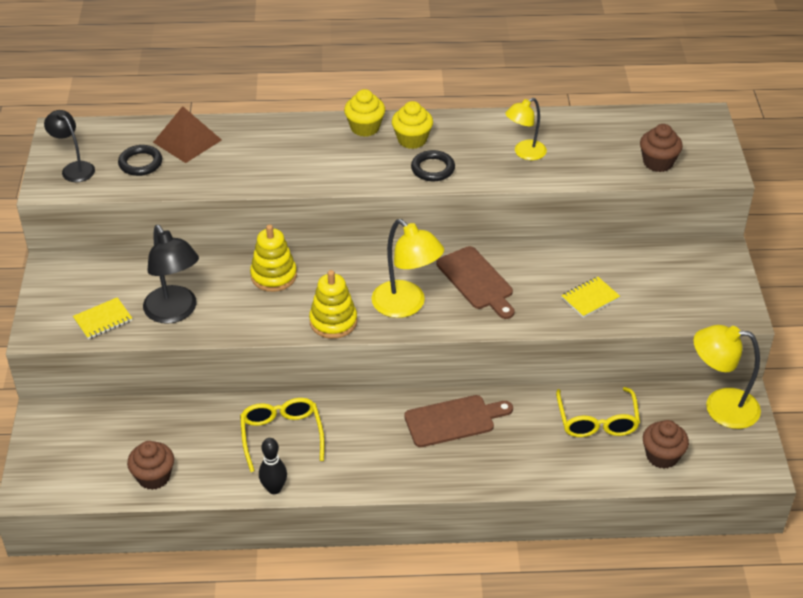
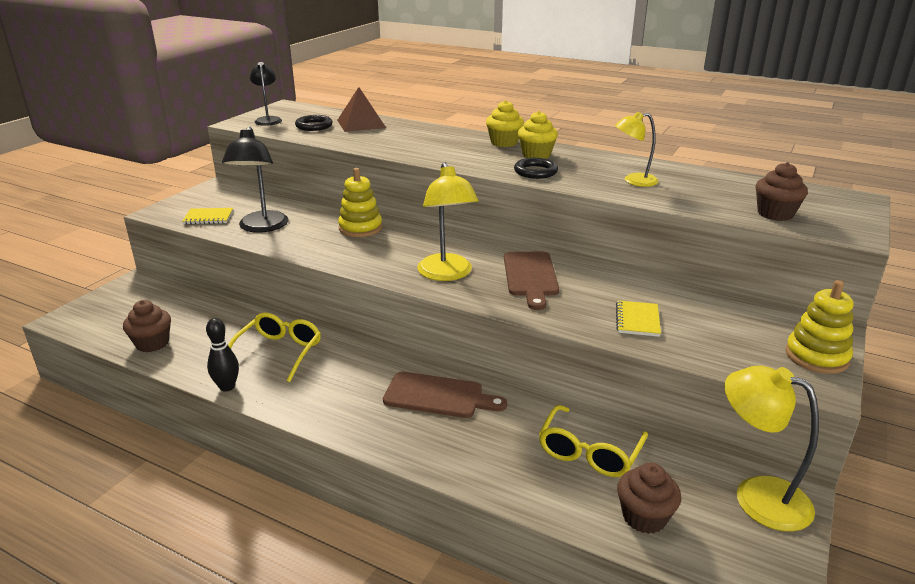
camera: 30 degrees right, 15 degrees down
yellow stacking toy [309,270,357,339] -> yellow stacking toy moved to [785,280,854,374]
yellow notebook [561,277,620,318] -> yellow notebook turned 75 degrees counterclockwise [616,300,661,337]

